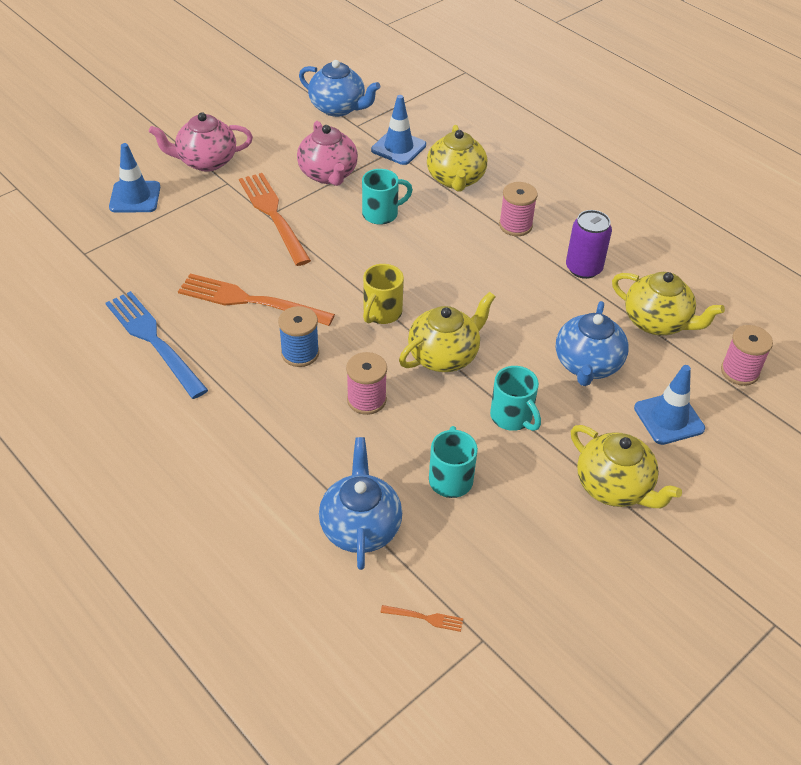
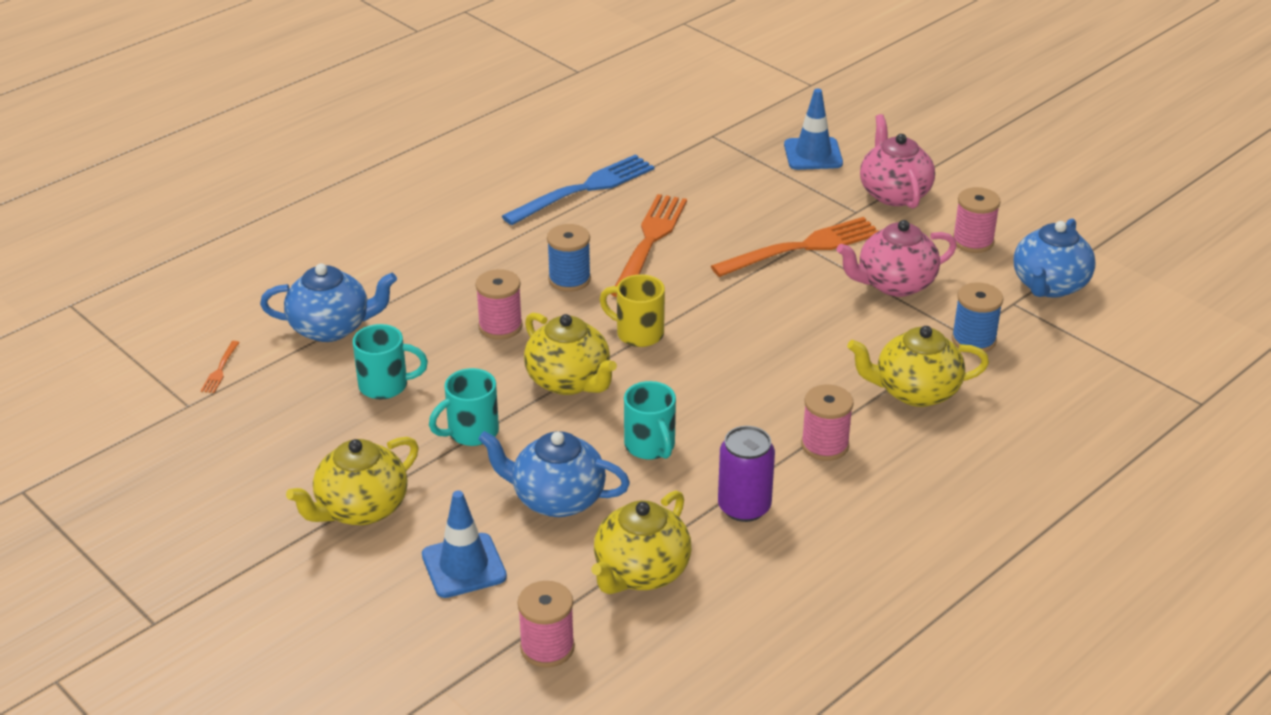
camera: 90 degrees right, 10 degrees down
turquoise mug [362,169,413,225] -> turquoise mug moved to [624,381,676,460]
blue traffic cone [371,95,426,165] -> blue spool [952,282,1003,352]
none -> pink spool [953,187,1001,253]

